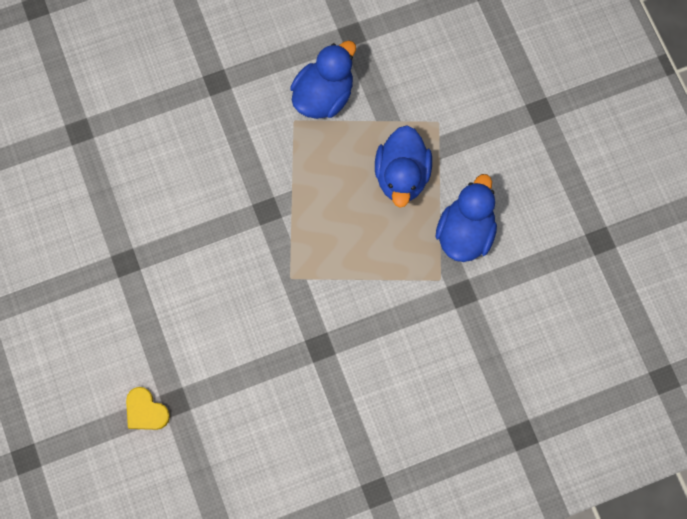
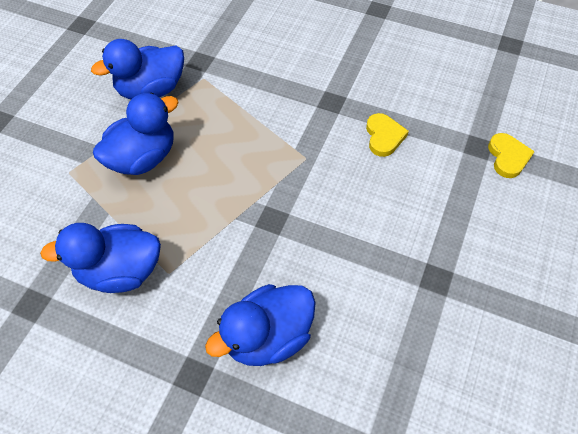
camera: 135 degrees left, 15 degrees down
none -> blue duck [205,284,316,366]
none -> yellow heart [366,113,409,157]

